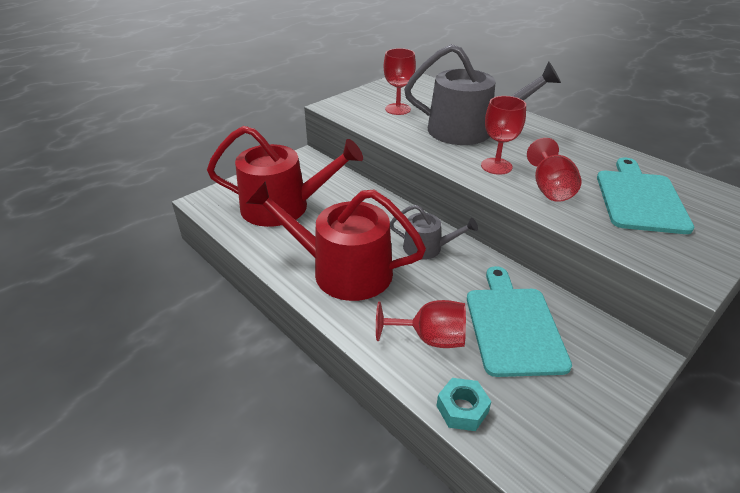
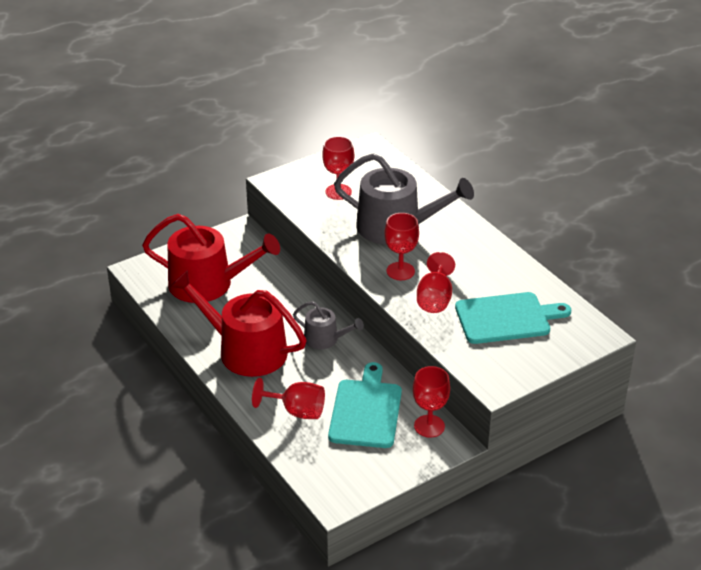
camera: 10 degrees right, 0 degrees up
turquoise nut [437,378,491,431] -> none
turquoise cutting board [597,158,694,234] -> turquoise cutting board turned 60 degrees clockwise [455,292,571,344]
none -> red goblet [413,366,450,438]

